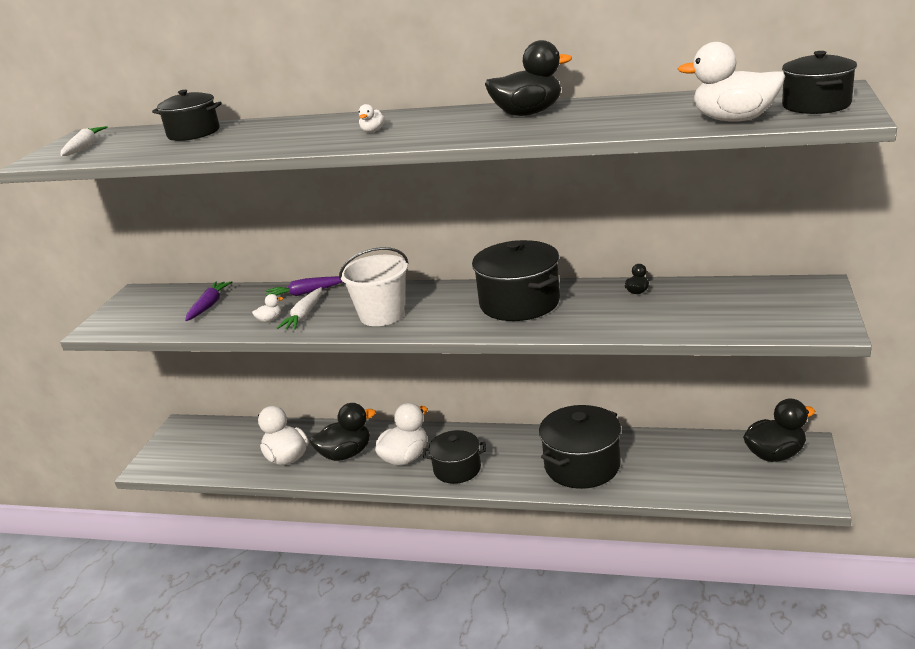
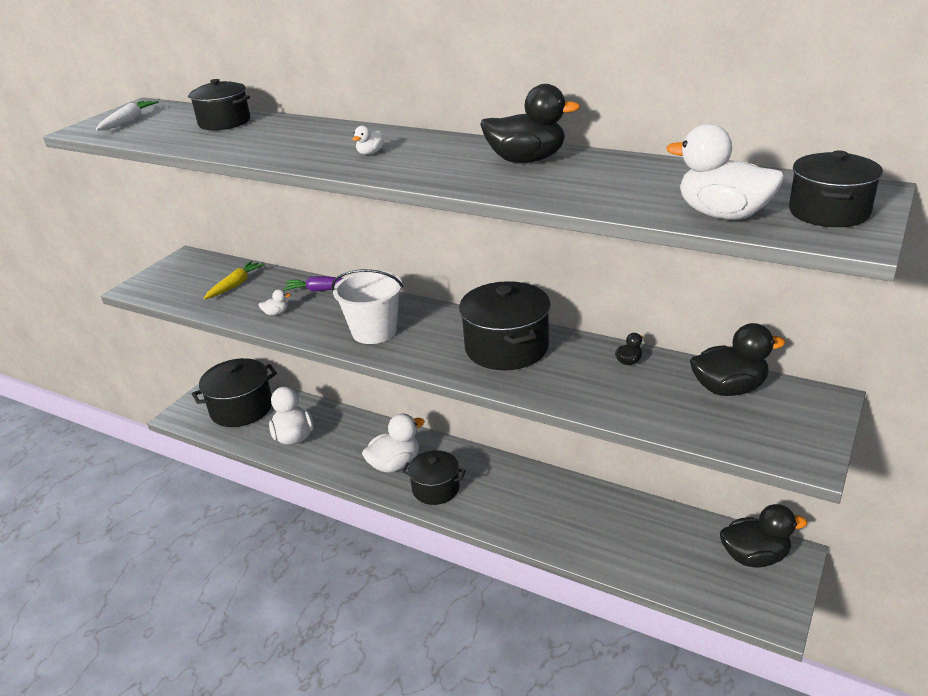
camera: 15 degrees right, 5 degrees up
purple carrot [185,281,232,321] -> yellow carrot [204,261,265,299]
white carrot [277,287,322,330] -> none
black duck [310,403,376,461] -> black duck moved to [690,323,785,396]
black pot [539,405,621,489] -> black pot moved to [192,358,277,427]

